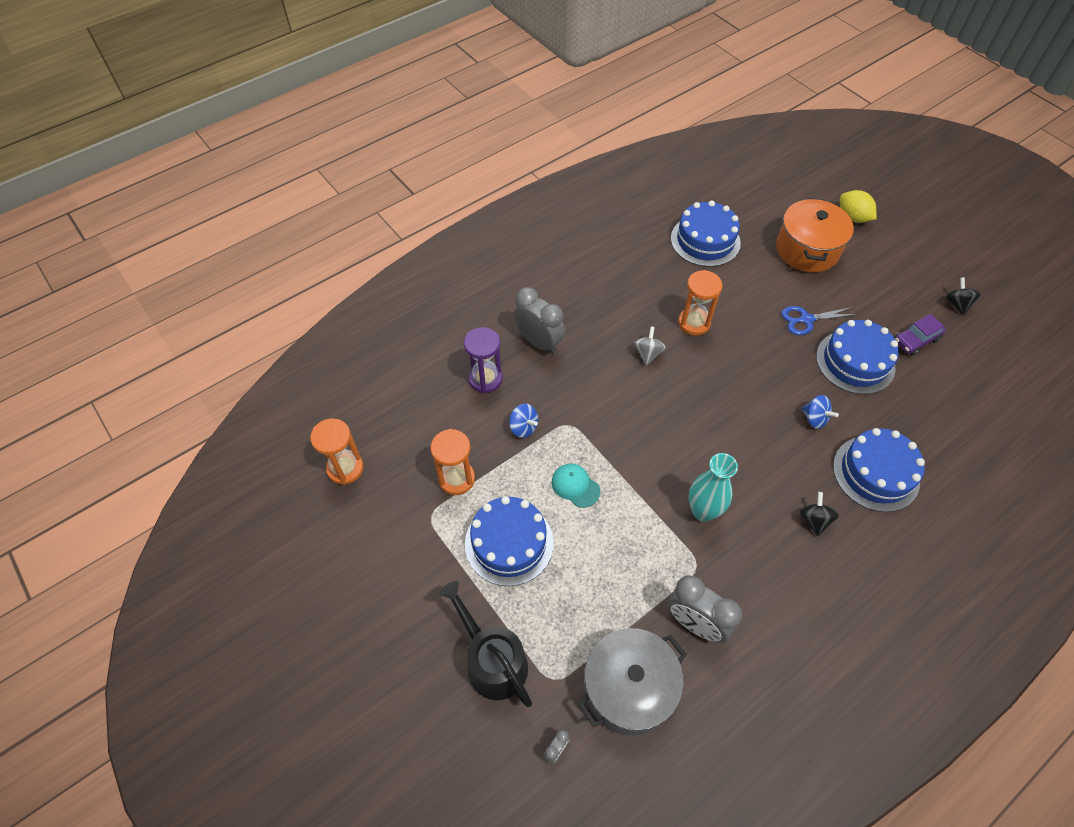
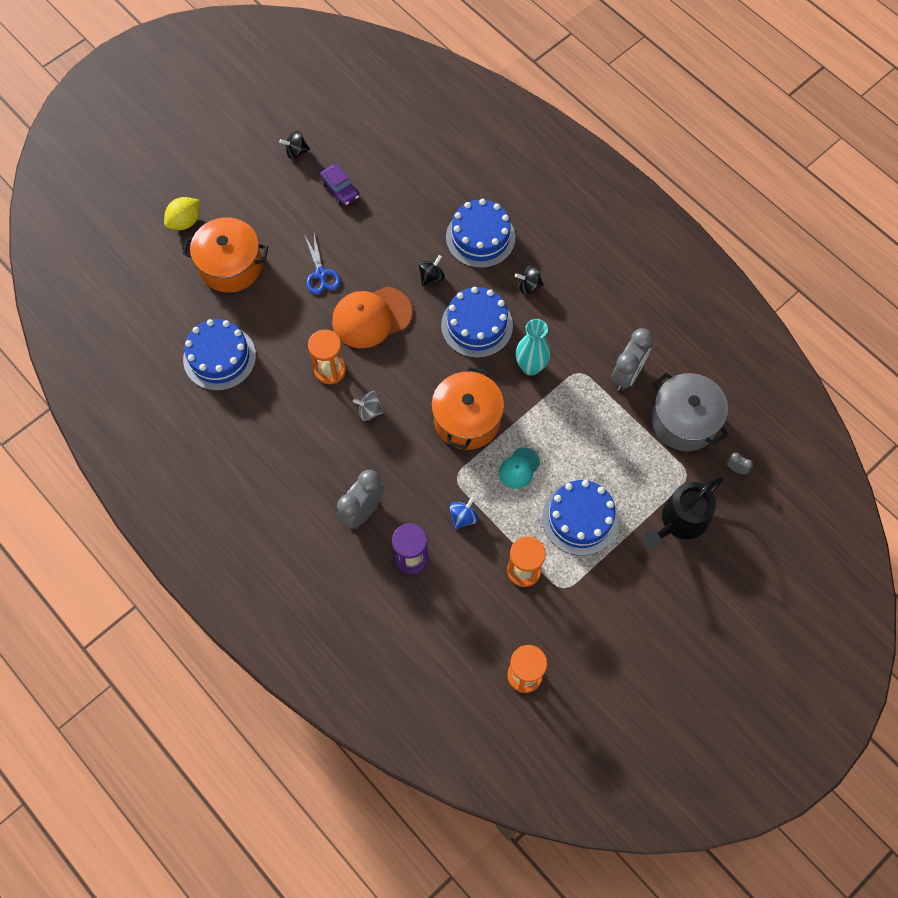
camera: 95 degrees left, 10 degrees up
blue spinning top [801,395,839,429] -> black spinning top [419,255,445,286]
blue cake [816,320,899,394] -> blue cake moved to [441,287,513,358]
none -> orange cap [332,287,412,348]
none -> orange pot [431,366,504,450]

